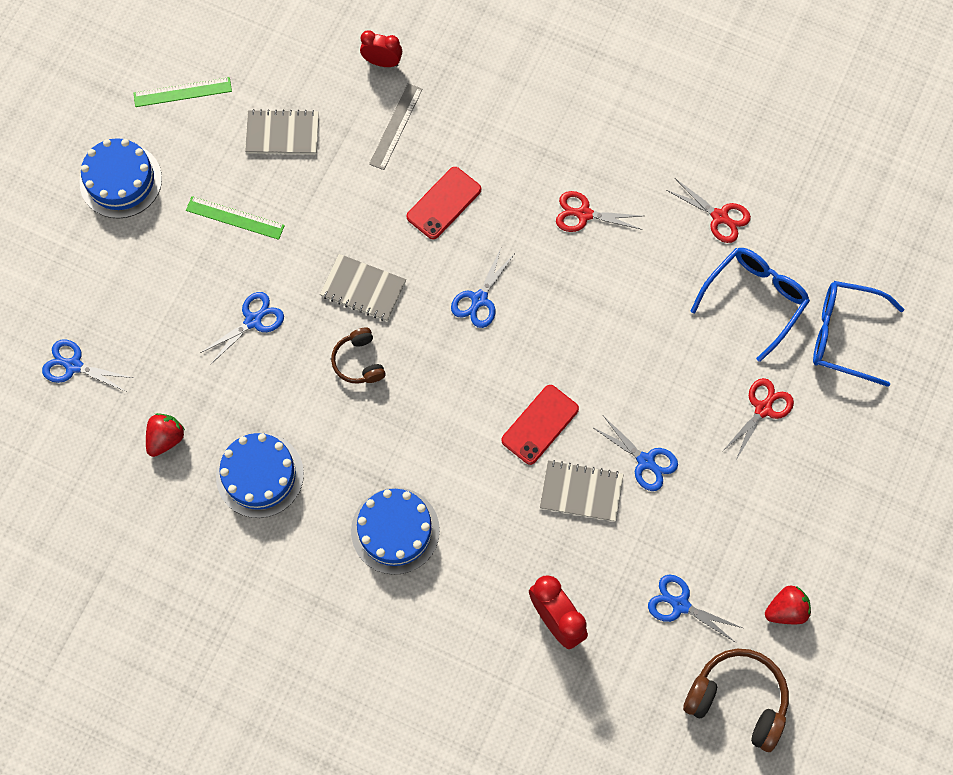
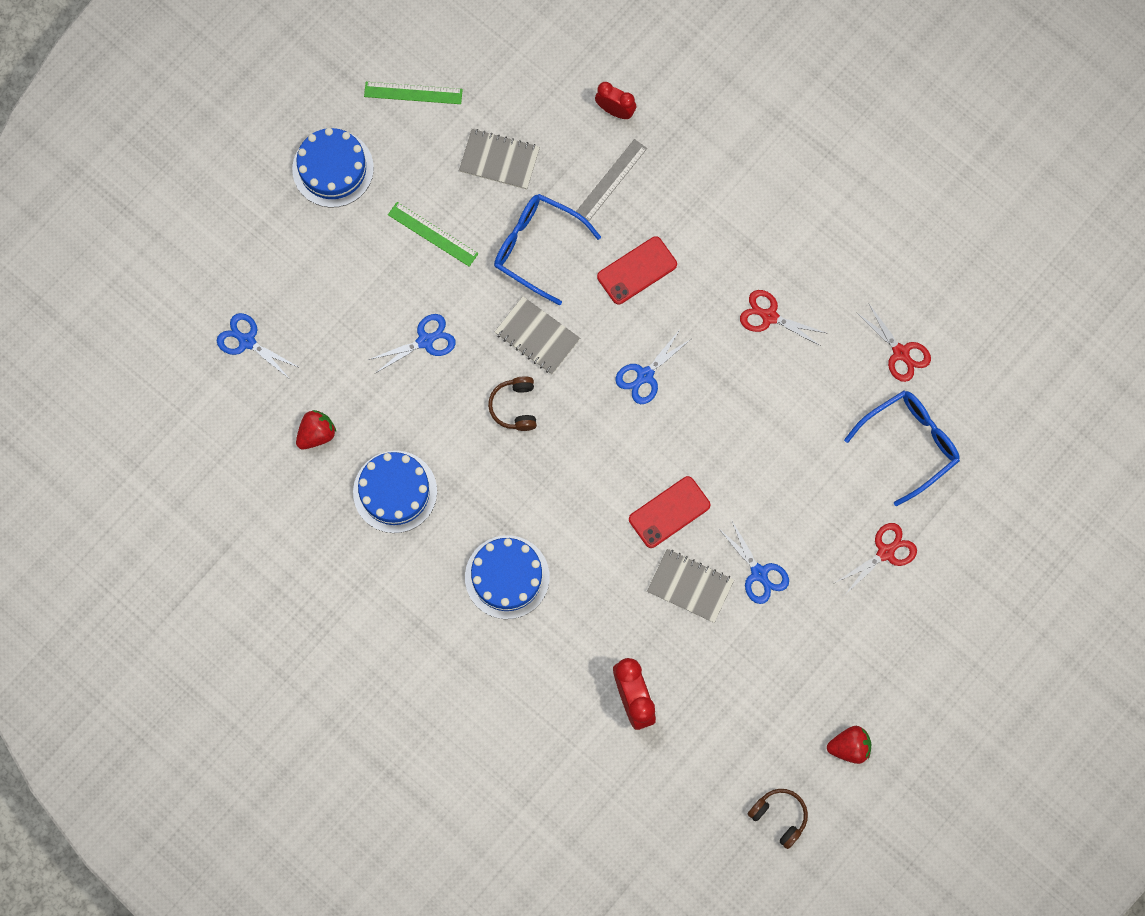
camera: 15 degrees right, 5 degrees up
blue scissors [648,575,742,643] -> none
brown headphones [683,649,789,752] -> brown headphones [748,789,808,849], size x0.60
blue glasses [813,281,904,387] -> blue glasses moved to [494,194,601,305]

